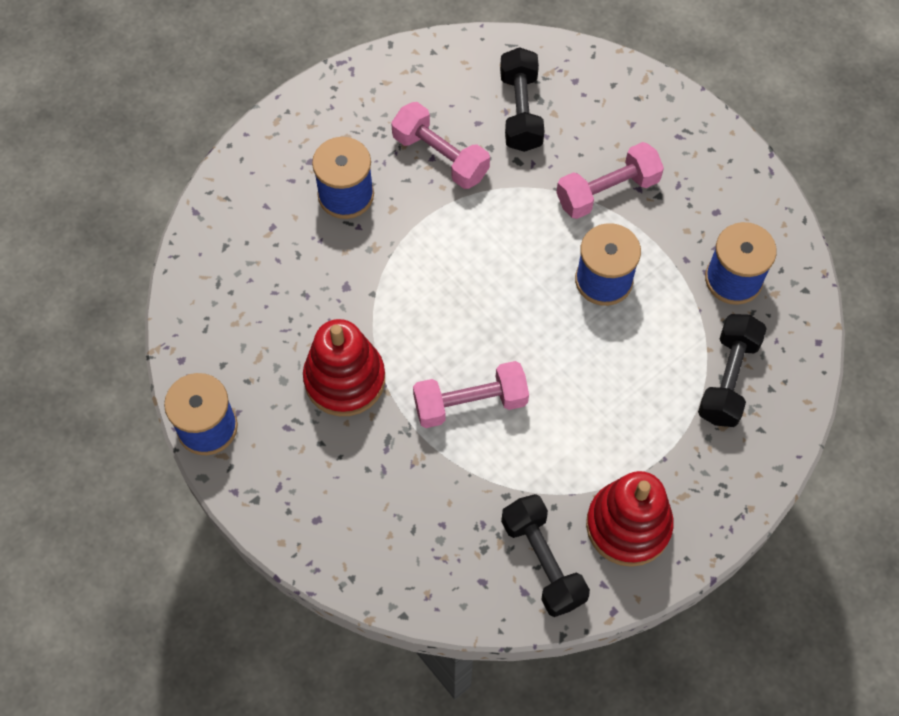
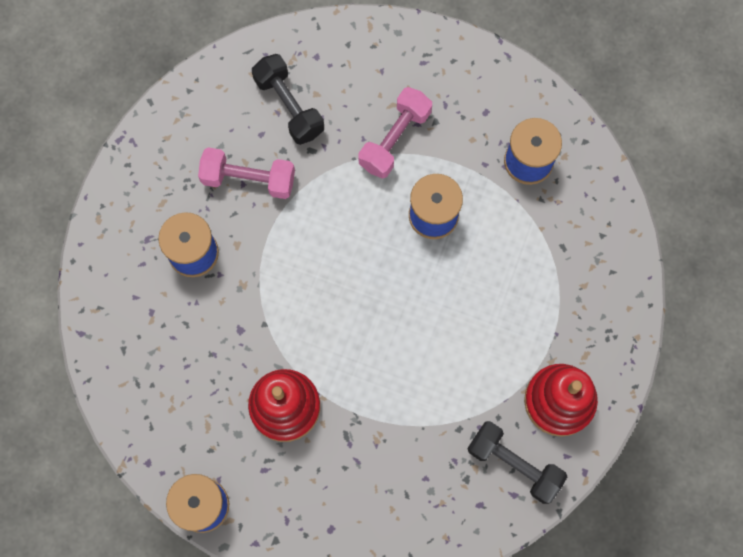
camera: 30 degrees left, 10 degrees up
pink dumbbell [413,361,529,428] -> none
black dumbbell [698,314,767,427] -> none

